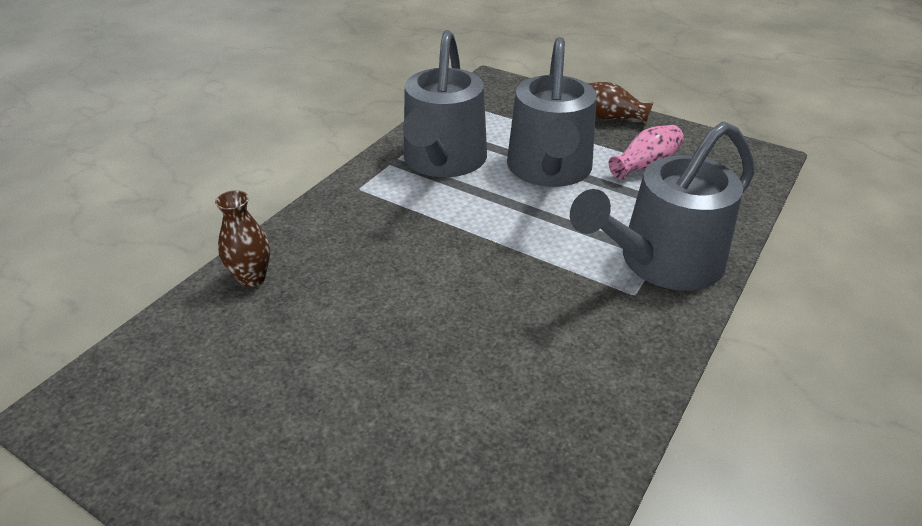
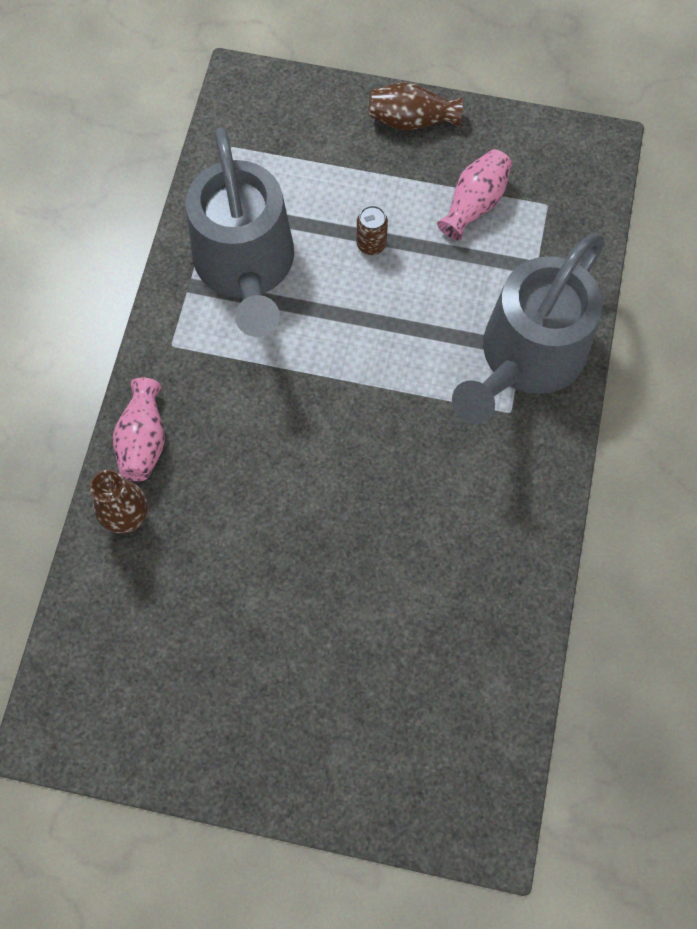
camera: 20 degrees left, 30 degrees up
grey watering can [507,37,597,187] -> brown can [357,205,388,255]
none -> pink vase [113,377,165,481]

